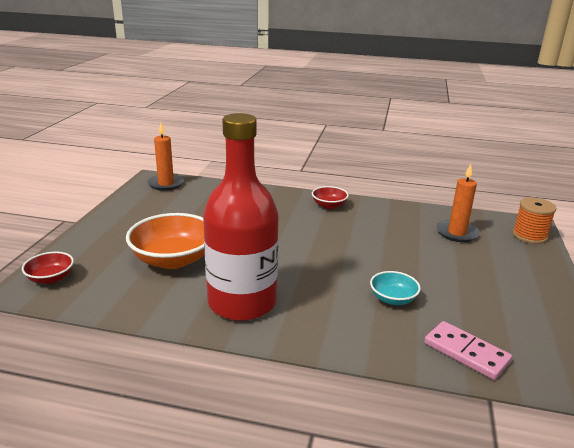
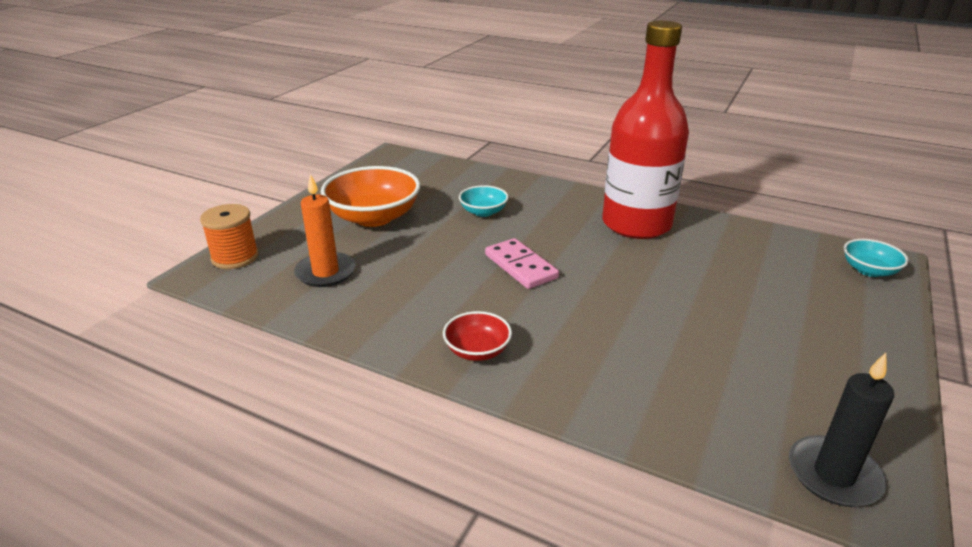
camera: 165 degrees left, 5 degrees up
red bowl [22,252,74,284] -> turquoise bowl [844,239,909,277]
orange bowl [126,213,205,269] -> orange bowl moved to [321,166,420,227]
orange candle [147,123,184,191] -> black candle [789,353,894,507]
pink domino [424,321,512,380] -> pink domino moved to [485,238,559,289]

